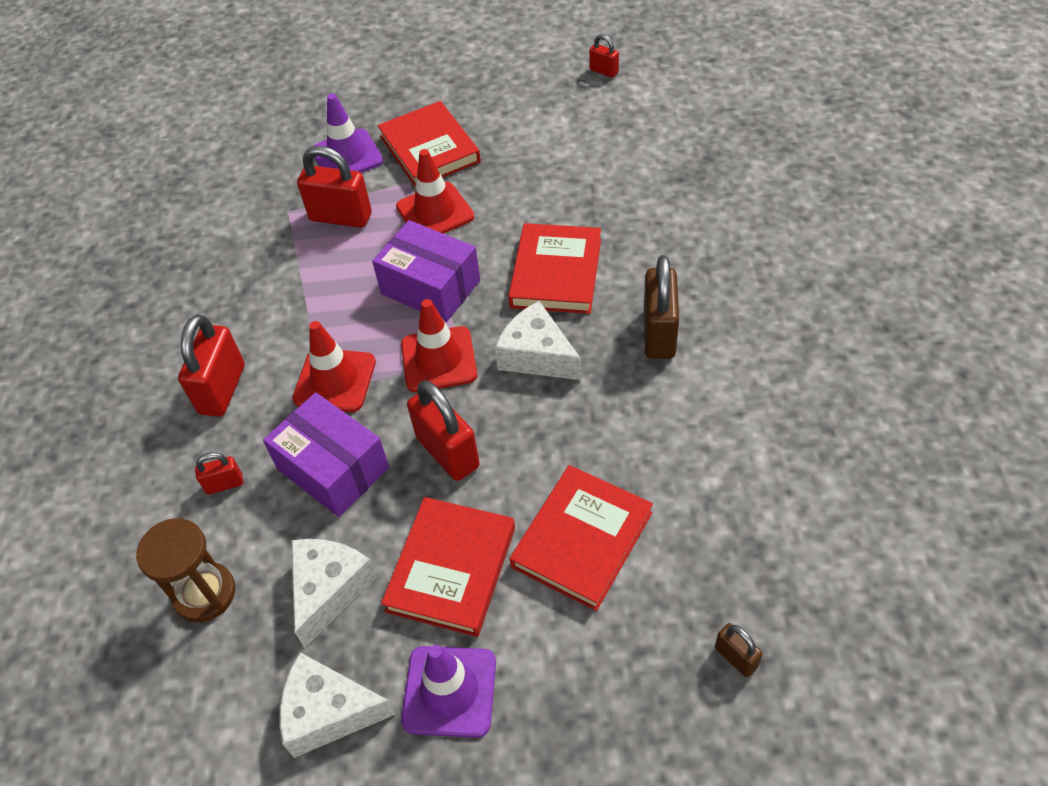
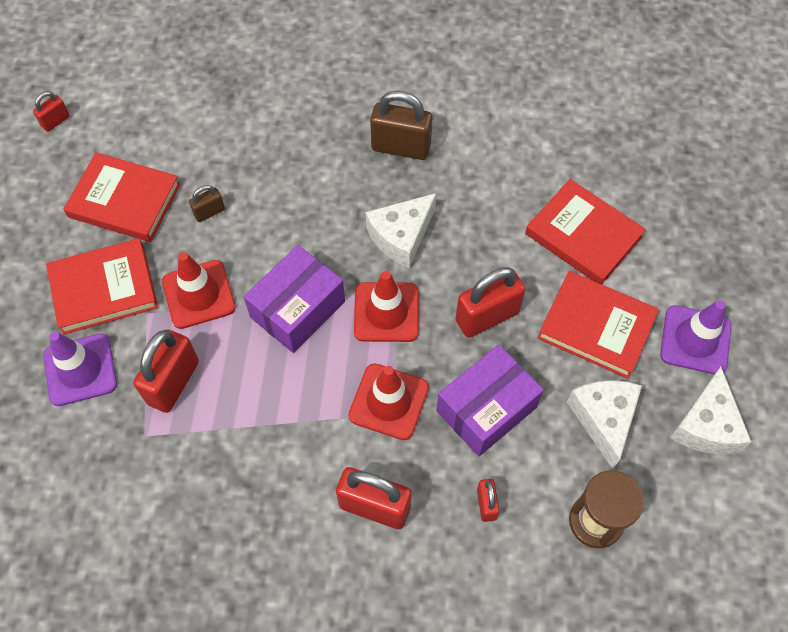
camera: 85 degrees left, 10 degrees up
white cheese [291,539,377,648] -> white cheese turned 60 degrees clockwise [567,380,642,469]
red book [508,223,601,314] -> red book moved to [63,152,181,242]
brown padlock [715,623,763,677] -> brown padlock moved to [189,185,225,222]

